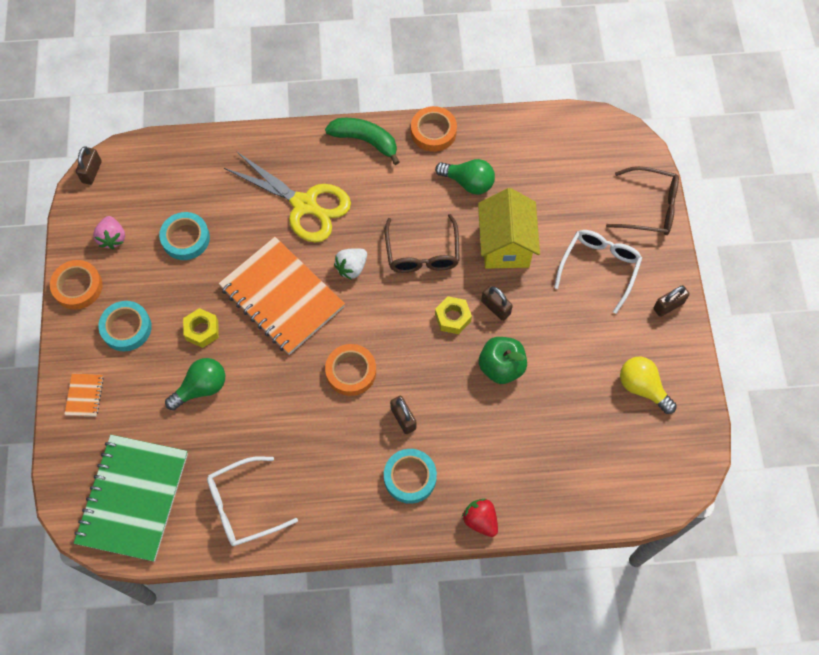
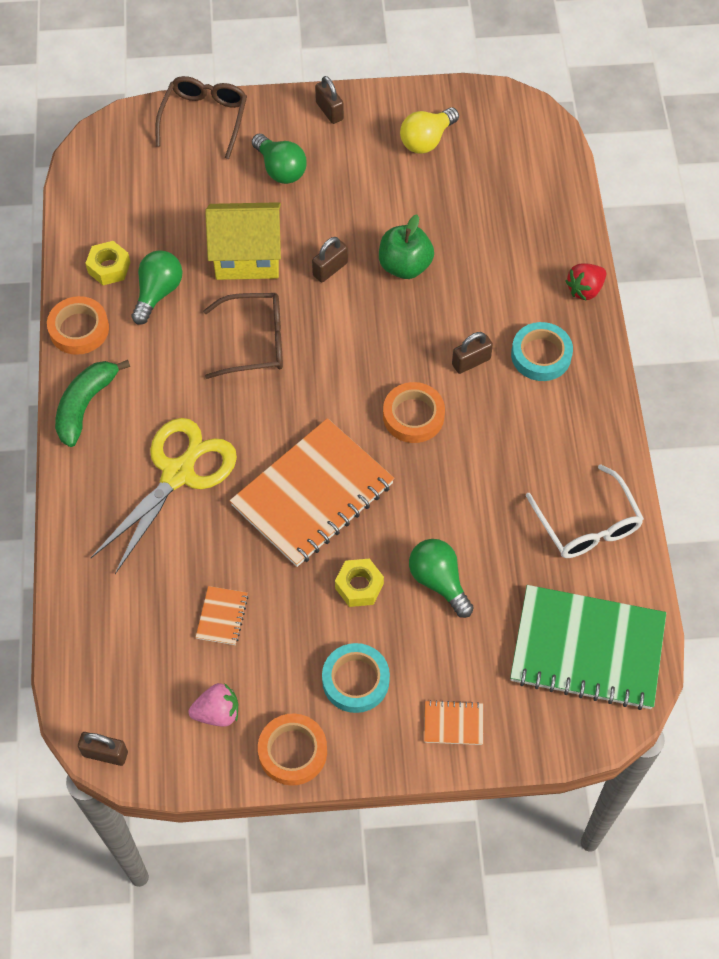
camera: 90 degrees left, 5 degrees down
turquoise tape [159,212,210,260] -> orange notebook [196,586,248,645]
white strawberry [334,248,367,280] -> none
yellow nut [435,296,472,334] -> yellow nut moved to [85,241,130,285]
white glasses [554,230,642,314] -> green light bulb [252,134,307,184]

